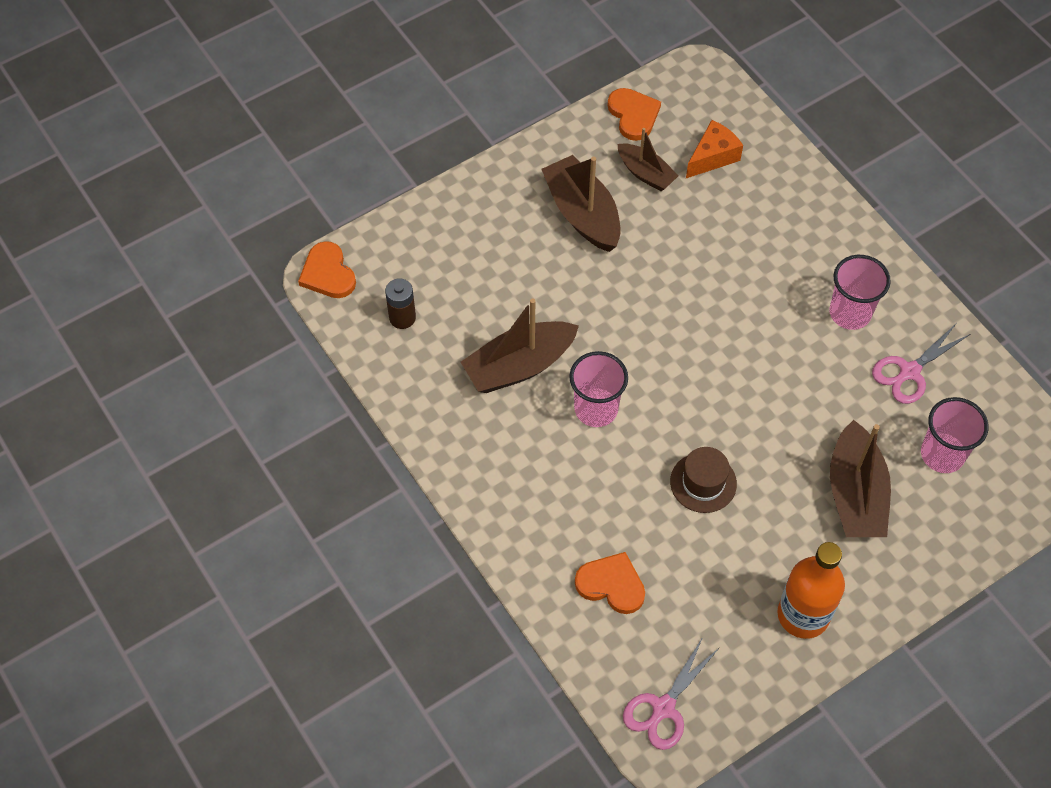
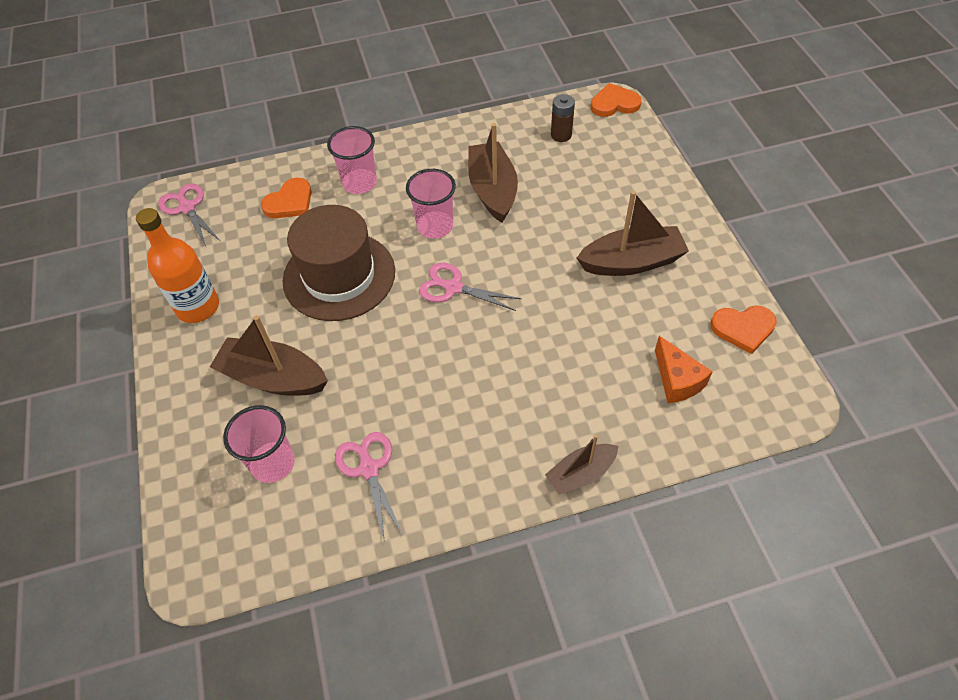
camera: 110 degrees right, 5 degrees down
brown boat [617,128,679,191] -> brown boat moved to [545,435,618,495]
brown hat [670,447,737,513] -> brown hat [282,205,395,321], size x2.00
pink cup [829,255,891,330] -> pink cup moved to [327,126,377,194]
none -> pink scissors [419,263,522,311]

